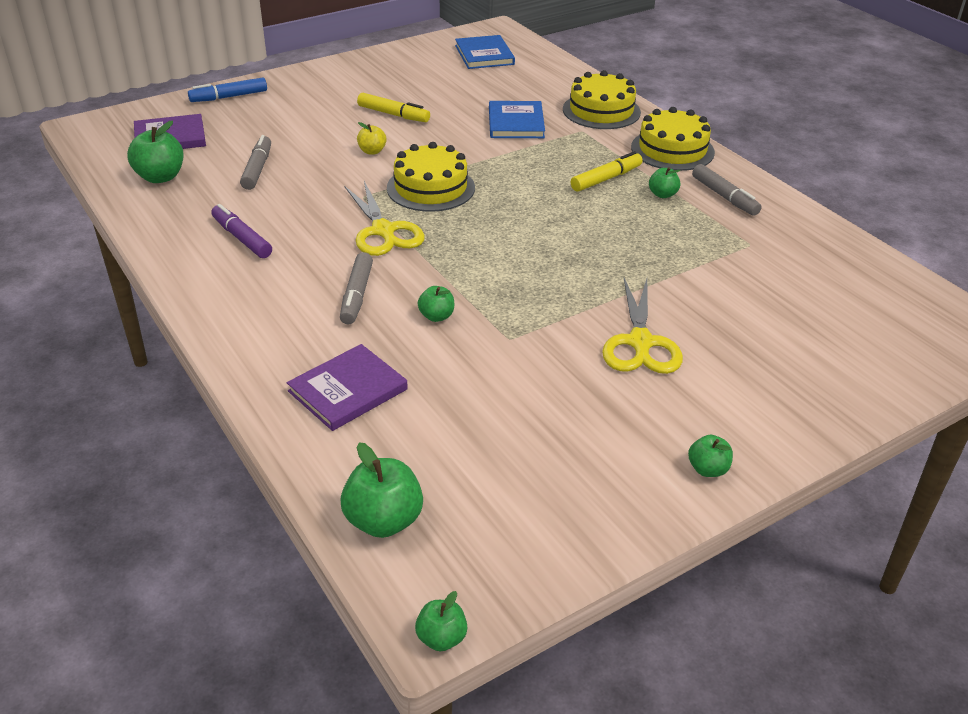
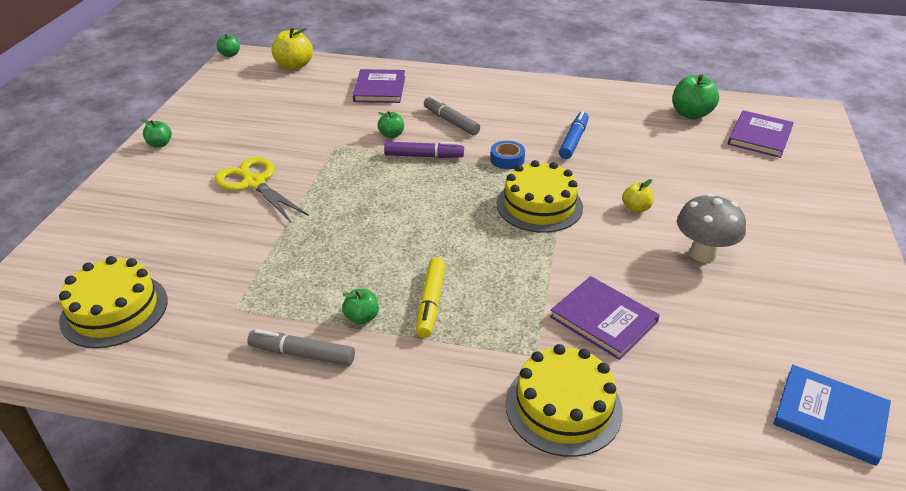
camera: 135 degrees right, 0 degrees up
blue marker [188,77,267,102] -> blue marker moved to [559,111,589,159]
purple marker [211,204,272,258] -> purple marker moved to [384,142,464,158]
grey marker [240,135,271,190] -> none
green apple [340,442,423,538] -> yellow apple [272,27,313,70]
yellow scissors [344,181,425,256] -> blue tape [490,141,525,169]
yellow marker [357,93,430,122] -> grey mushroom [677,193,746,263]
blue book [489,101,545,138] -> purple book [550,276,660,360]
yellow cake [631,107,715,171] -> yellow cake moved to [59,256,168,348]

